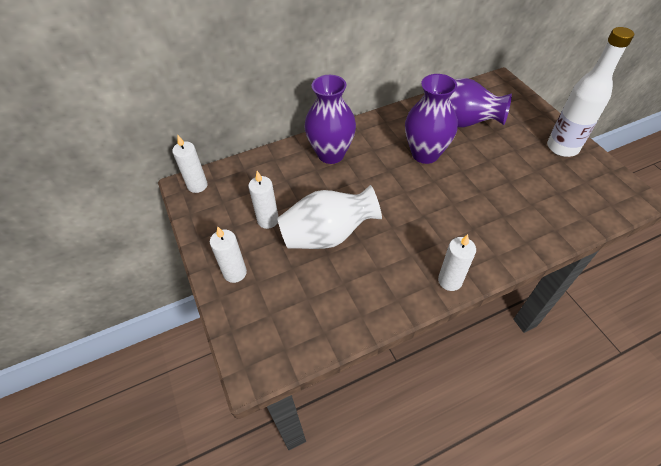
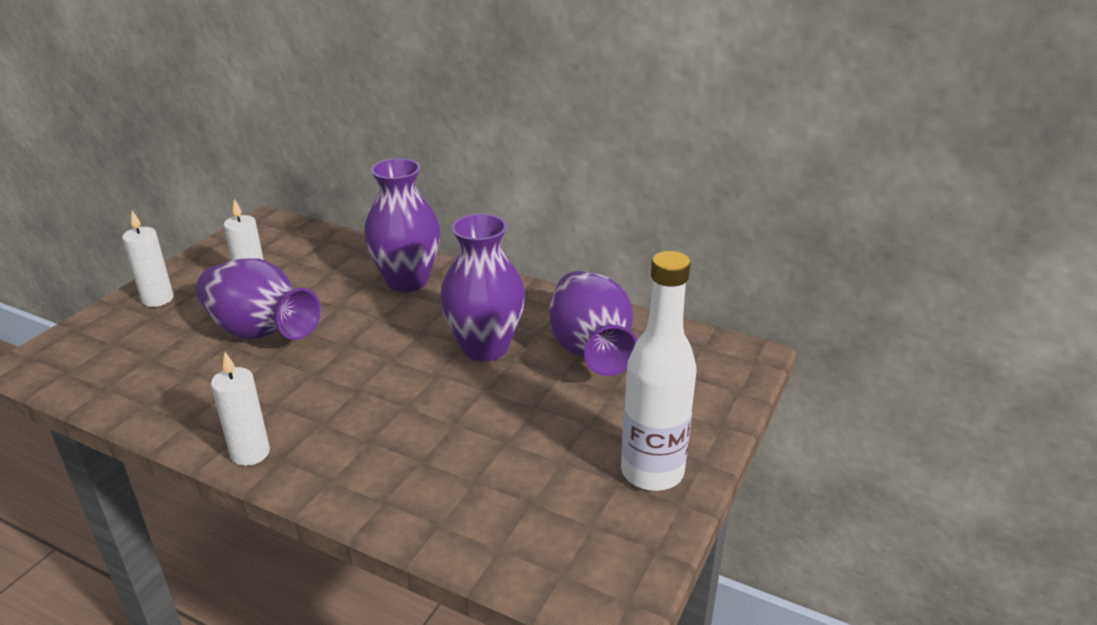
camera: 50 degrees right, 20 degrees down
white candle [172,135,208,193] -> none
white vase [277,185,382,249] -> purple vase [196,258,321,340]

